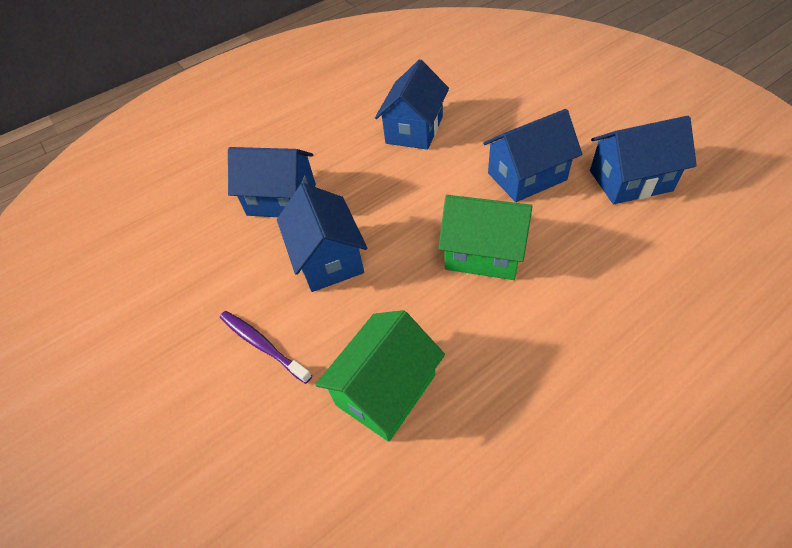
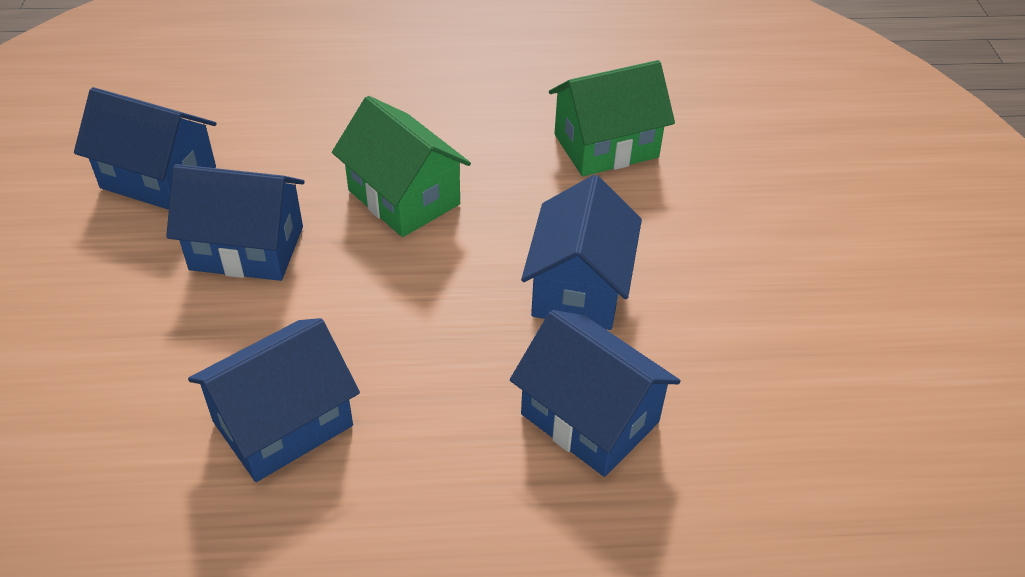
camera: 155 degrees left, 5 degrees down
purple toothbrush [220,311,312,384] -> none

